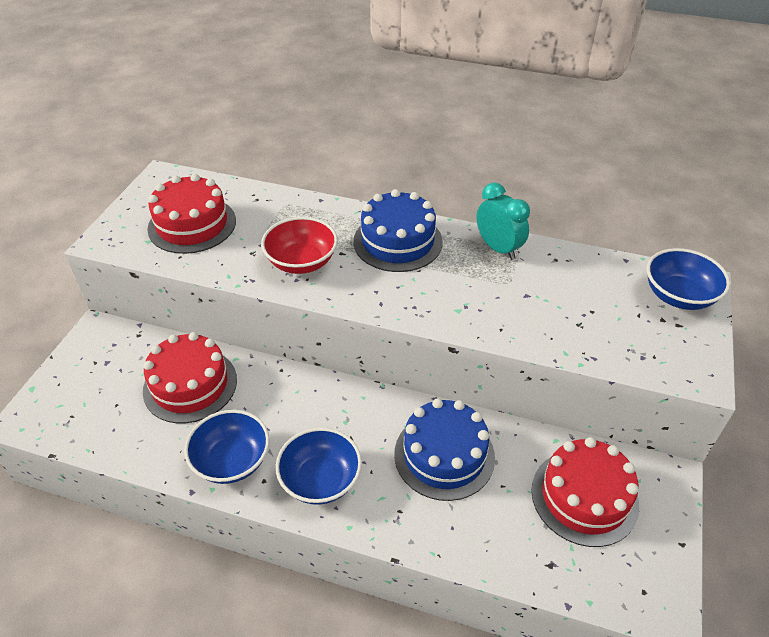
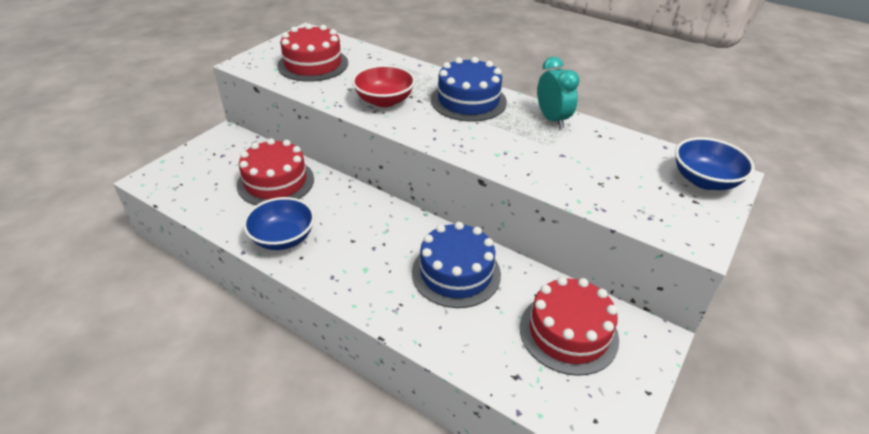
camera: 15 degrees right, 5 degrees down
blue bowl [275,427,362,505] -> none

